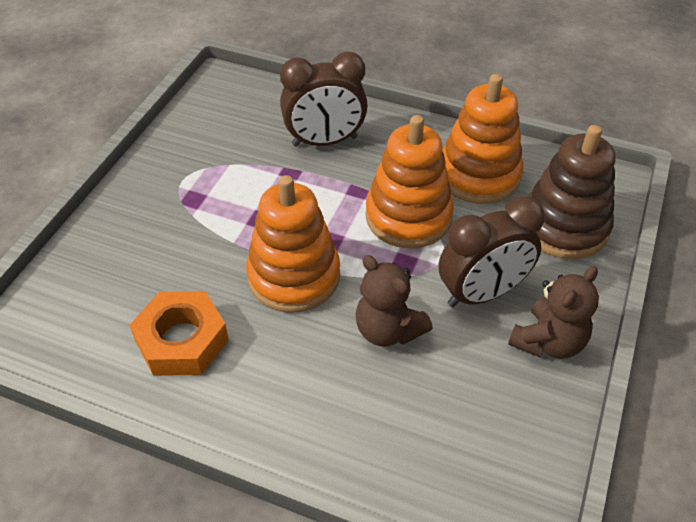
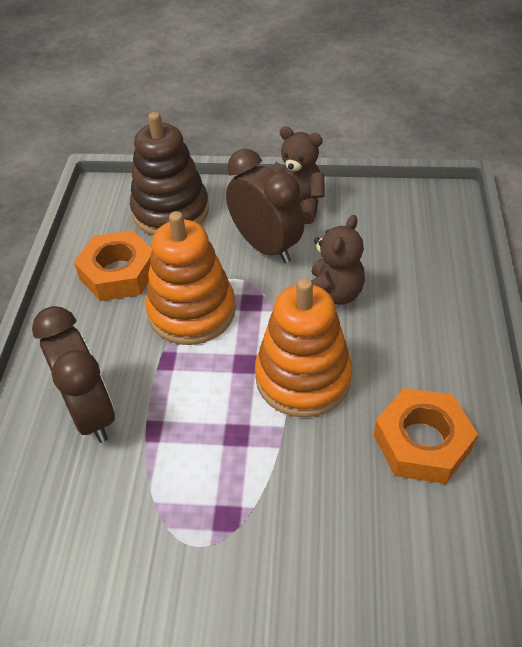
camera: 105 degrees left, 0 degrees up
orange stacking toy [442,74,524,204] -> orange nut [74,230,152,301]

